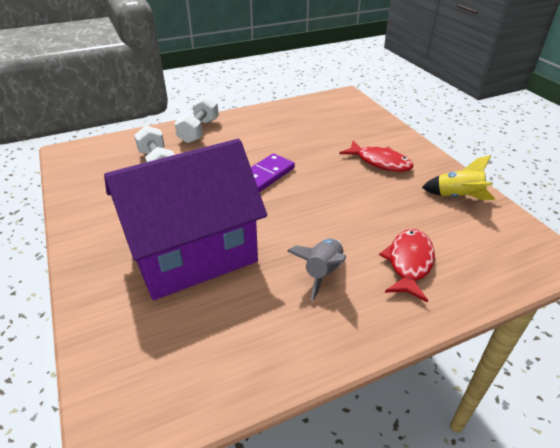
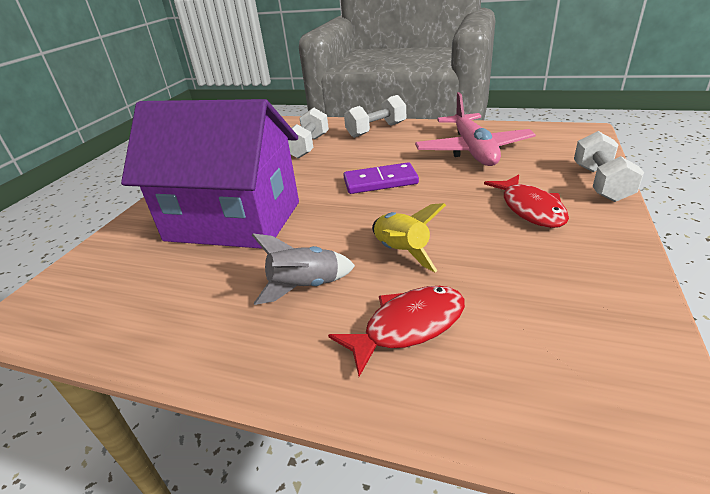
camera: 45 degrees right, 5 degrees down
yellow rocket [422,155,495,200] -> yellow rocket moved to [372,203,446,272]
none -> pink plane [415,92,536,166]
none -> white dumbbell [574,131,644,202]

